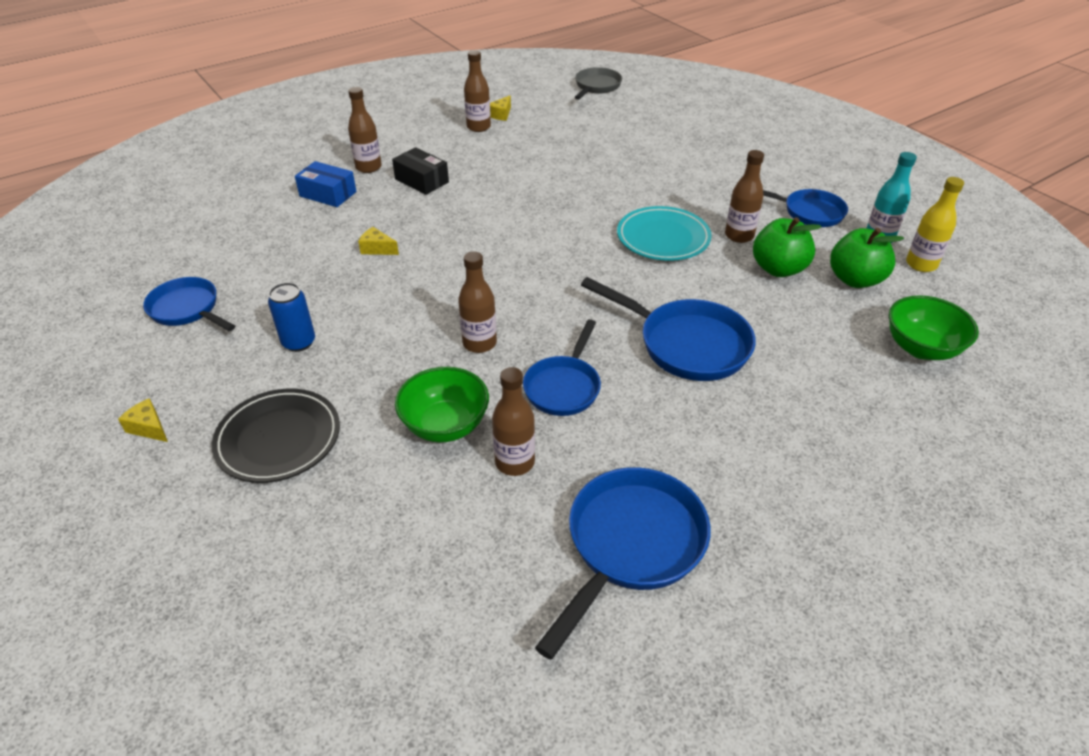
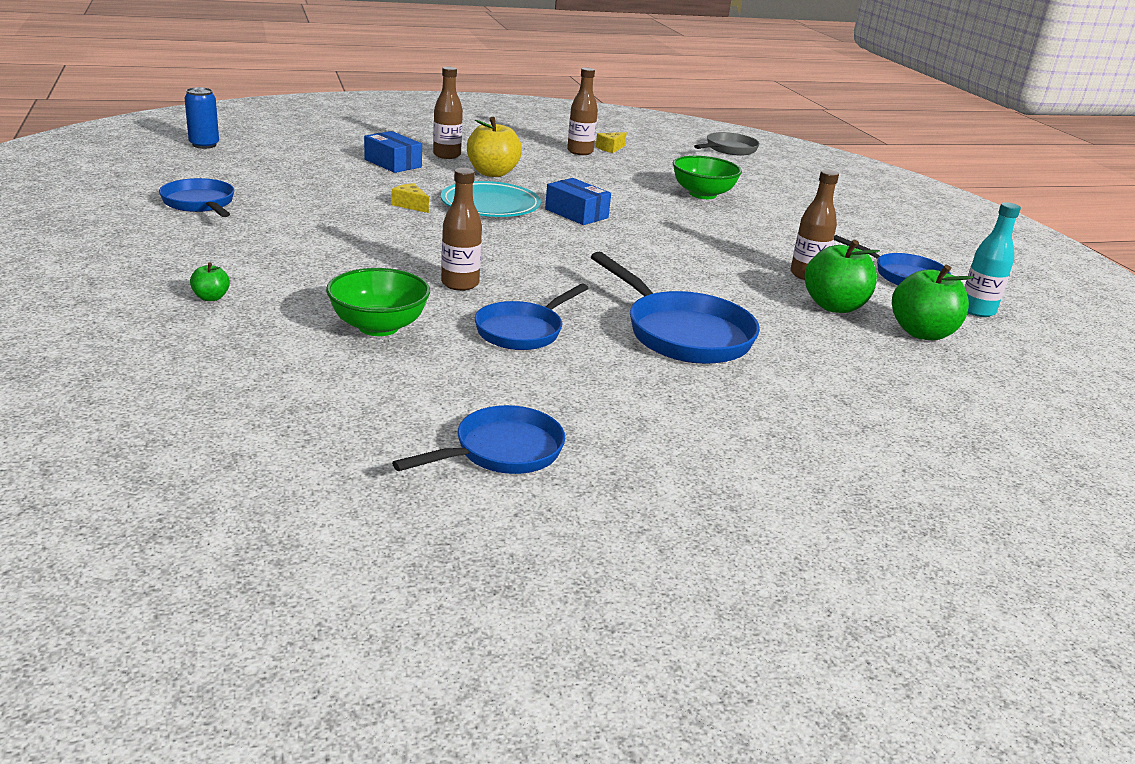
camera: 15 degrees right, 15 degrees down
yellow cheese [118,398,168,442] -> none
black plate [212,389,340,483] -> green apple [190,263,230,301]
blue can [268,283,315,352] -> blue can moved to [184,87,219,149]
black box [392,147,449,195] -> yellow apple [467,117,522,177]
brown bottle [492,367,535,476] -> none
blue pan [535,467,711,660] -> blue pan [392,405,565,474], size x0.66
turquoise plate [617,206,712,261] -> turquoise plate moved to [441,181,541,217]
green bowl [889,295,979,360] -> green bowl moved to [673,155,742,199]
yellow bottle [906,177,964,272] -> none
none -> blue box [545,178,611,225]

